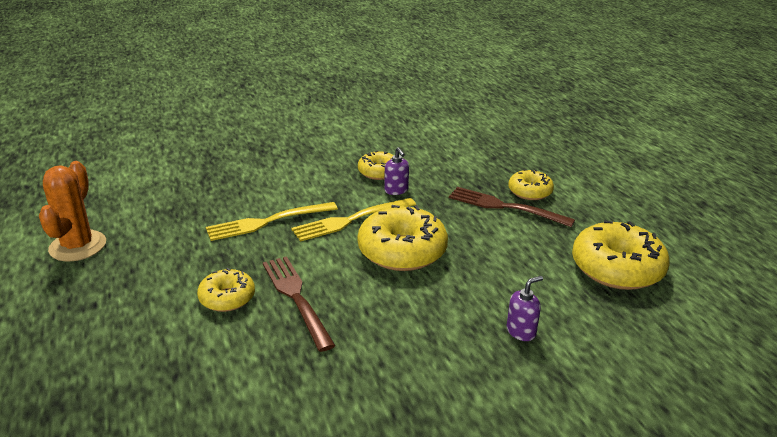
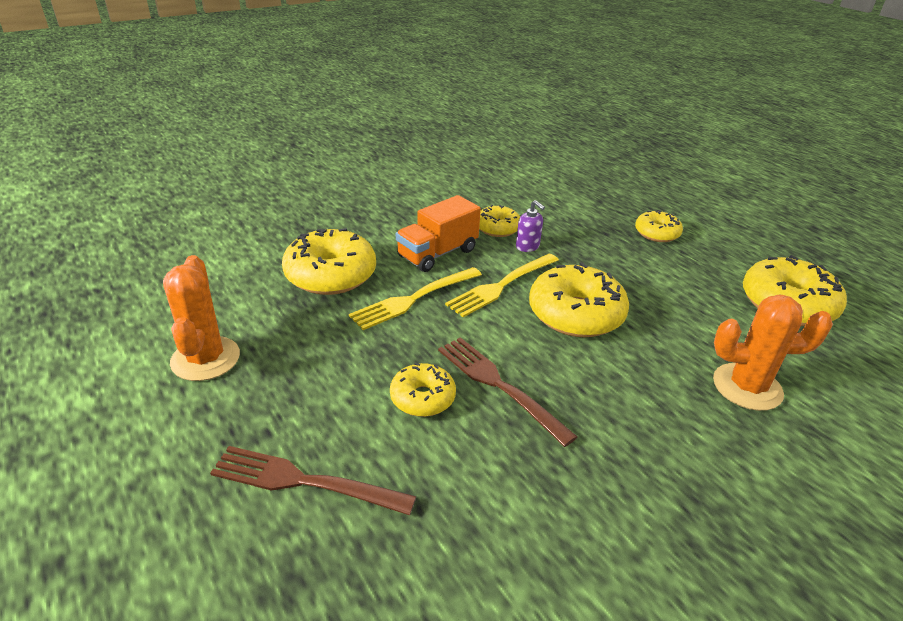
camera: 15 degrees left, 5 degrees up
brown fork [449,187,575,227] -> brown fork moved to [210,446,416,515]
purple soap dispenser [507,276,543,341] -> orange cactus [713,295,833,411]
none -> yellow donut [282,228,376,295]
none -> orange truck [396,195,481,272]

